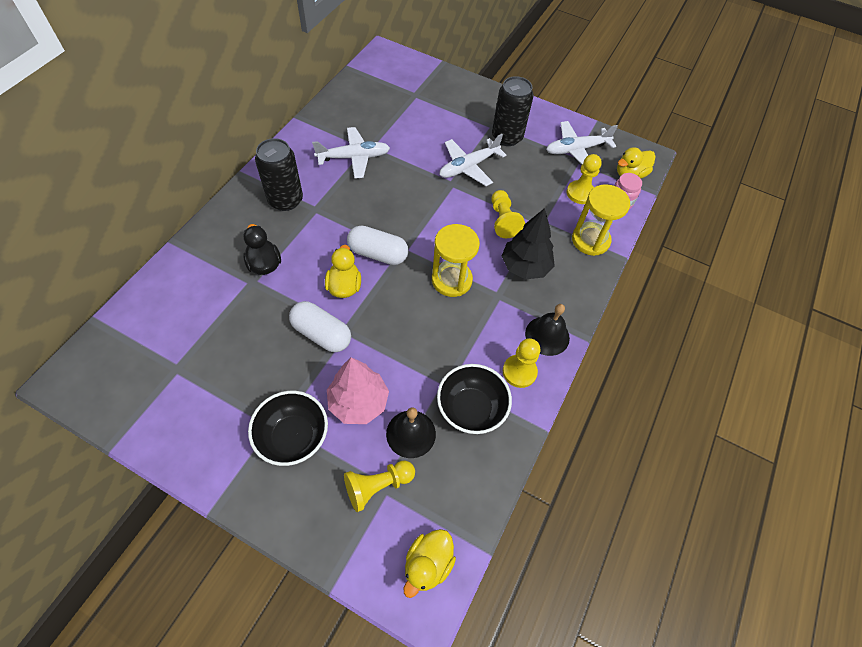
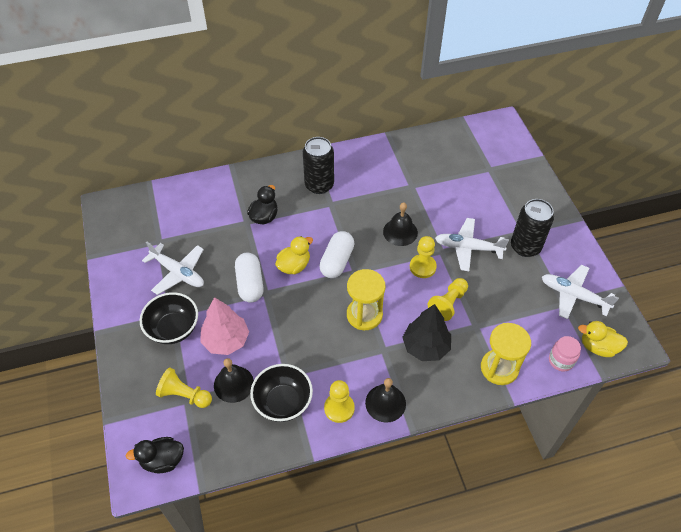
camera: 50 degrees right, 5 degrees down
white plane [312,127,390,179] -> white plane moved to [142,242,204,295]
white capsule [347,225,409,265] -> white capsule turned 45 degrees clockwise [319,231,355,278]
yellow duck [404,529,456,598] -> black duck [126,437,184,473]
yellow pawn [567,154,602,204] -> yellow pawn moved to [410,236,437,278]
none -> black bell [383,202,418,246]

